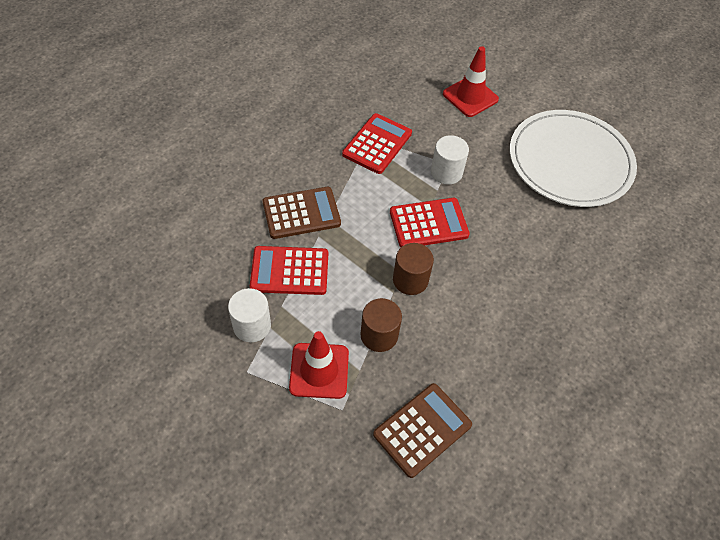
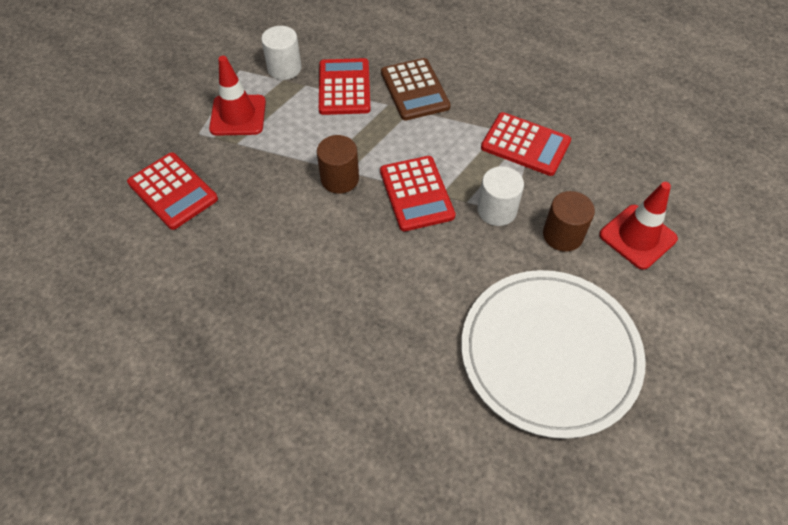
camera: 90 degrees right, 0 degrees up
brown cylinder [360,298,402,352] -> brown cylinder moved to [543,191,595,252]
brown calculator [373,383,472,478] -> red calculator [127,152,218,230]

